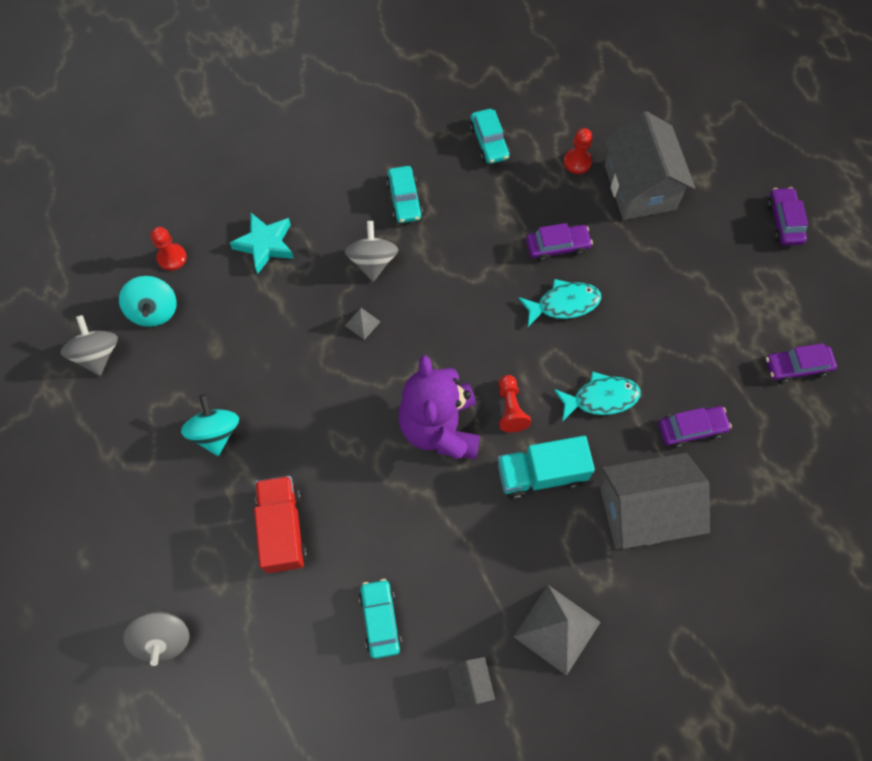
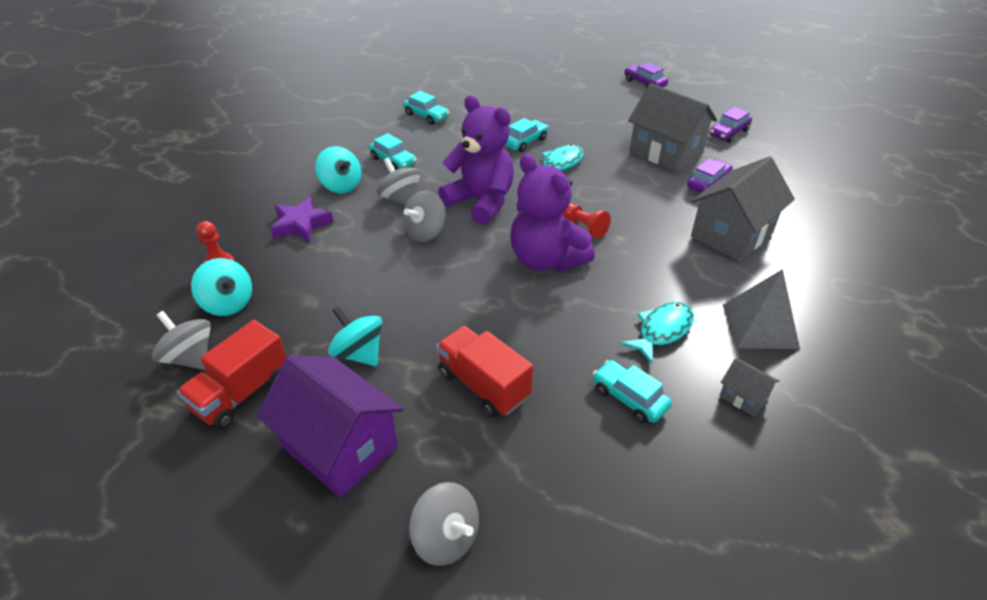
camera: 35 degrees left, 25 degrees down
turquoise star [230,213,294,274] -> purple star [270,196,334,243]
grey pyramid [345,308,381,340] -> grey spinning top [403,190,446,242]
turquoise truck [498,436,595,499] -> none
purple car [526,223,593,262] -> turquoise car [505,118,549,152]
turquoise fish [554,371,641,422] -> turquoise fish moved to [620,302,694,364]
red pawn [564,128,592,174] -> none
grey house [604,111,695,220] -> grey house moved to [628,83,717,172]
none -> red truck [177,320,286,429]
none -> purple house [257,355,404,498]
none -> turquoise spinning top [315,146,361,194]
none -> purple teddy bear [438,95,514,225]

